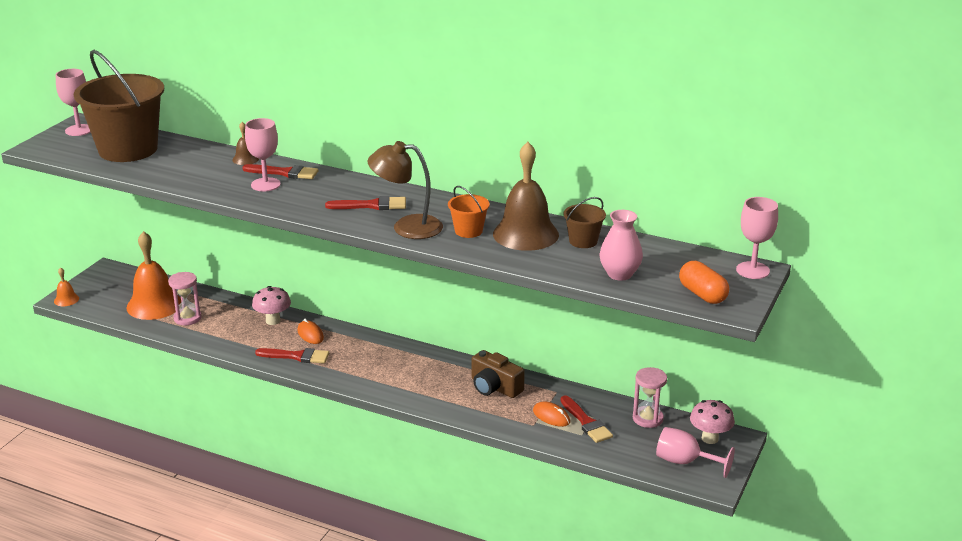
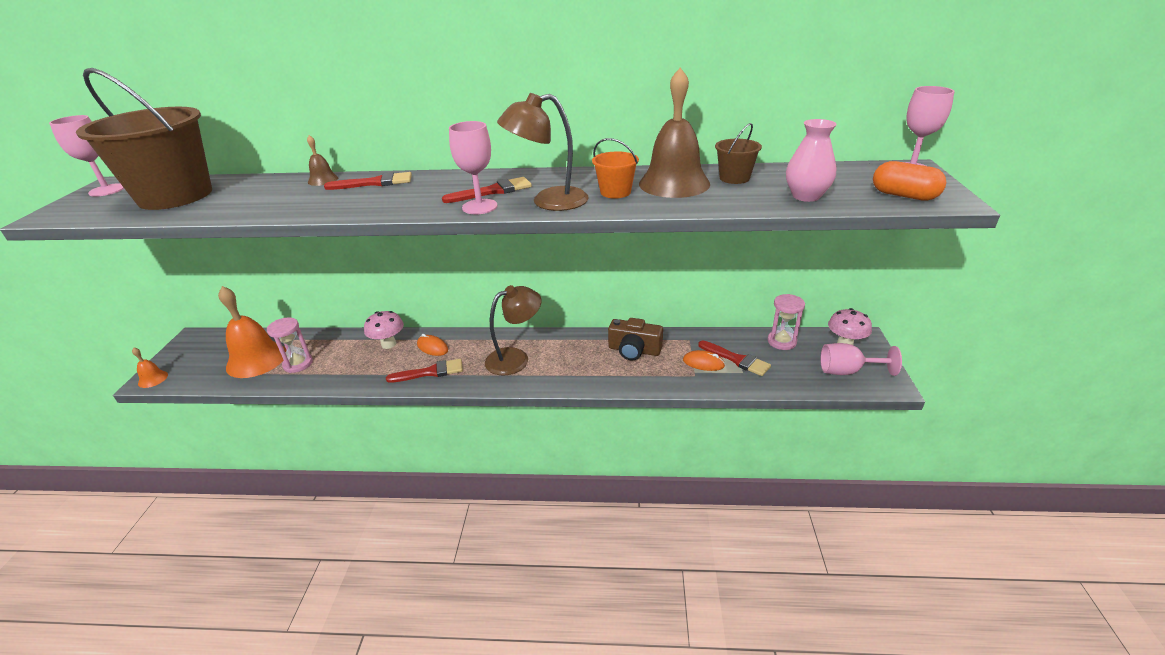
camera: 20 degrees left, 5 degrees up
pink goblet [245,118,281,191] -> pink goblet moved to [449,121,498,214]
none -> brown lamp [485,285,541,375]

